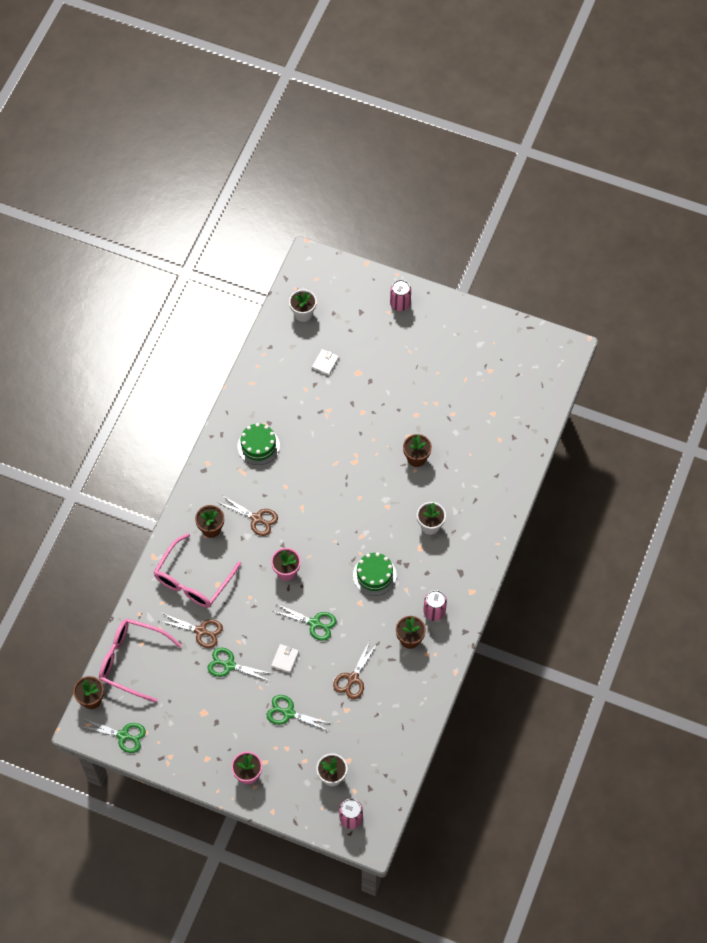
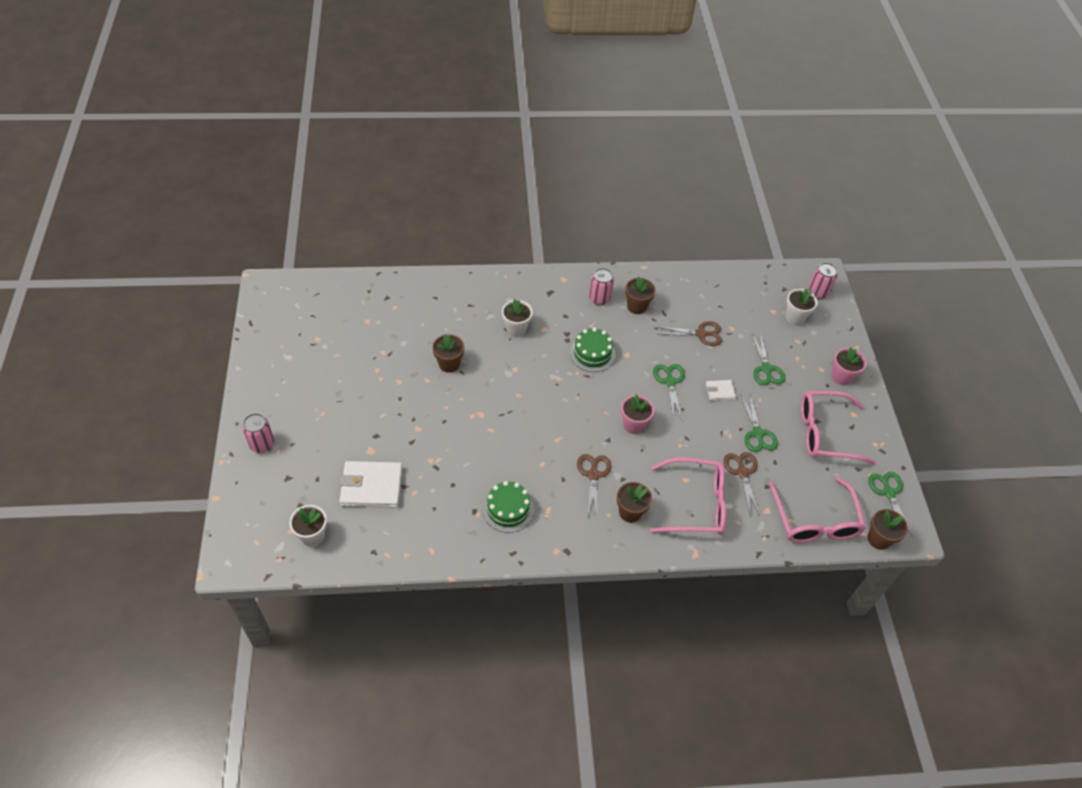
camera: 120 degrees left, 10 degrees down
white wallet [312,349,339,376] -> white wallet [339,461,402,508], size x2.00
none -> pink glasses [801,391,876,464]

